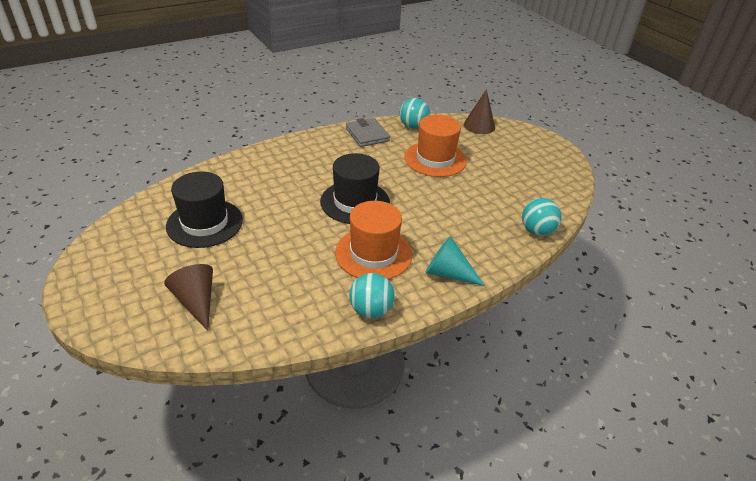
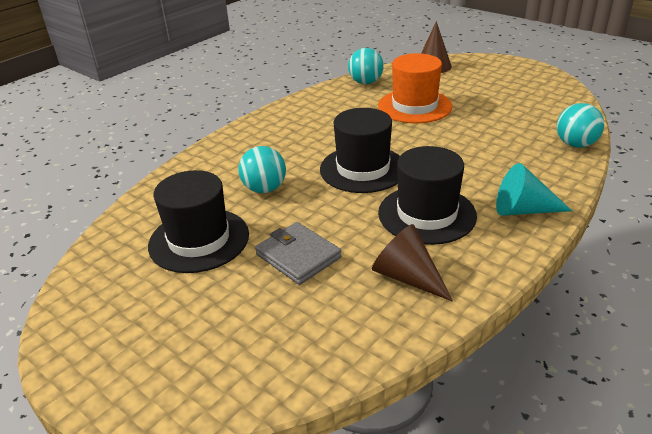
camera: 15 degrees left, 5 degrees down
brown cone [164,264,213,331] -> brown cone moved to [372,224,453,302]
orange hat [335,201,412,279] -> black hat [378,146,477,245]
grey wallet [346,118,390,147] -> grey wallet moved to [255,222,342,285]
turquoise ball [349,273,395,318] -> turquoise ball moved to [238,146,286,193]

